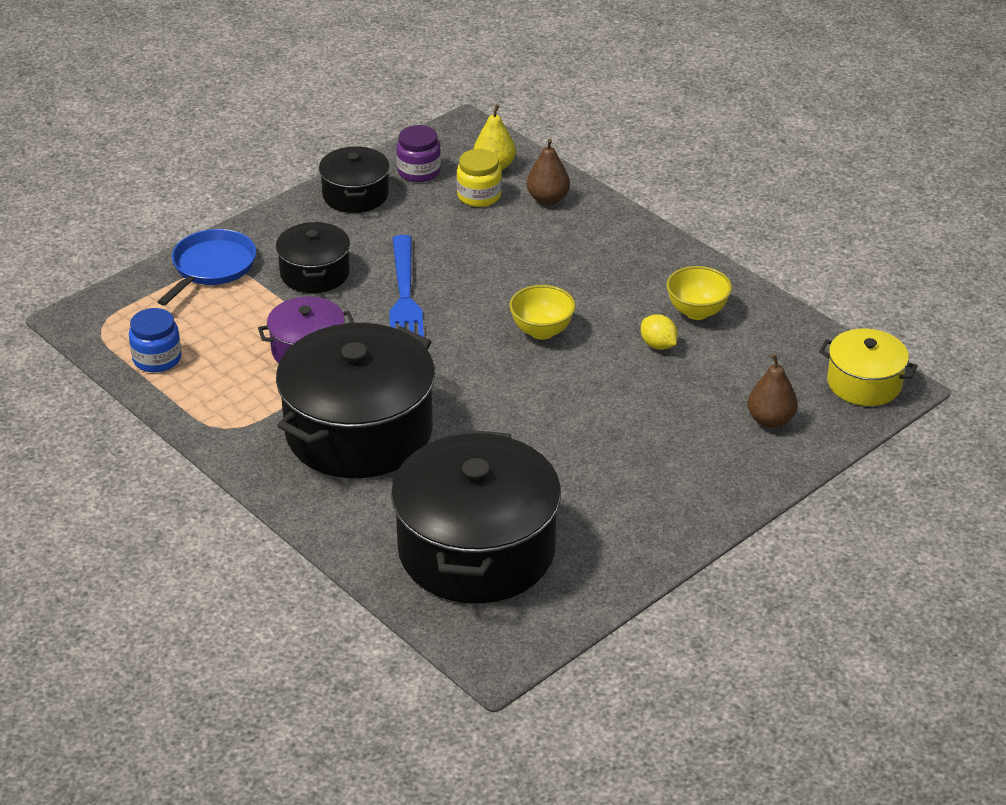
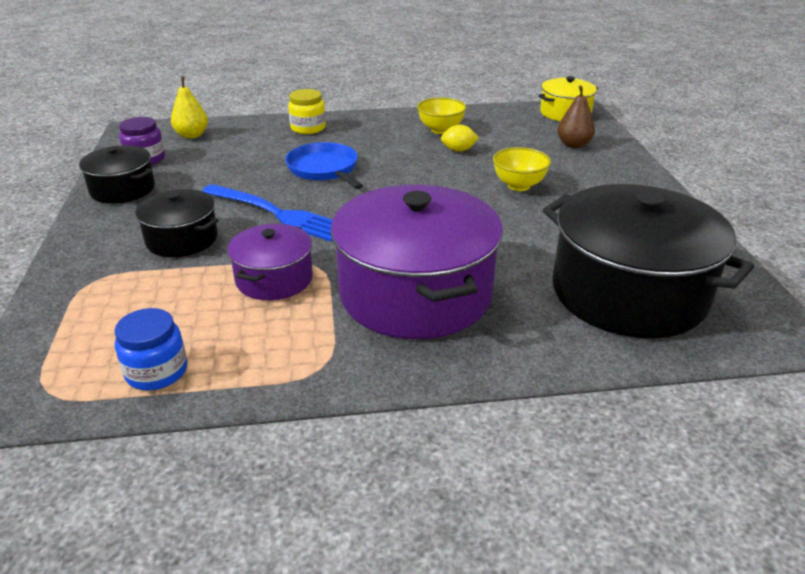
camera: 55 degrees left, 5 degrees down
blue pan [158,229,256,306] -> blue pan moved to [285,142,363,189]
black pot [276,323,435,478] -> purple pot [331,185,503,339]
yellow jar [457,149,502,207] -> yellow jar moved to [288,89,326,134]
yellow bowl [509,285,576,339] -> yellow bowl moved to [493,147,551,191]
brown pear [527,139,570,205] -> none

